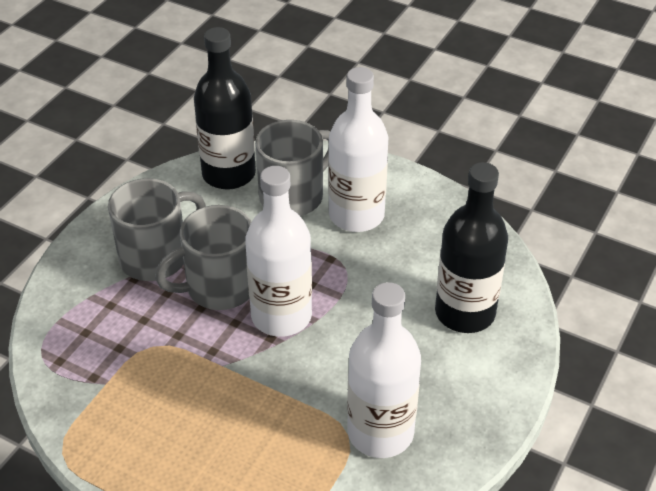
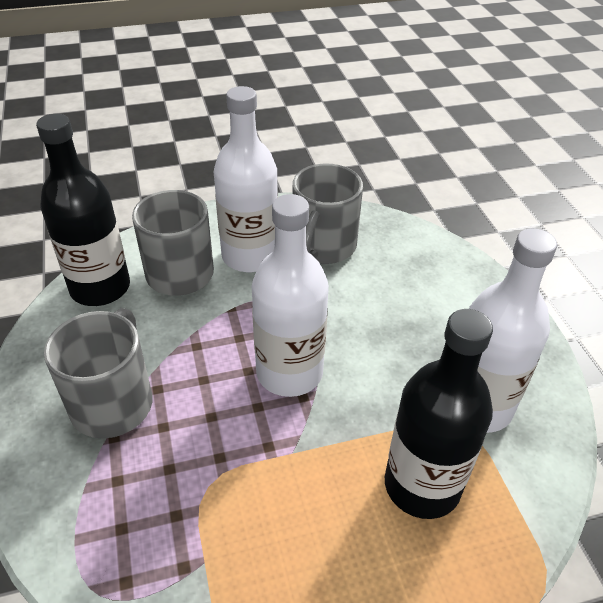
camera: 45 degrees left, 0 degrees up
grey mug [155,205,251,310] -> grey mug moved to [293,163,363,264]
black bottle [435,162,508,333] -> black bottle moved to [385,309,493,519]

